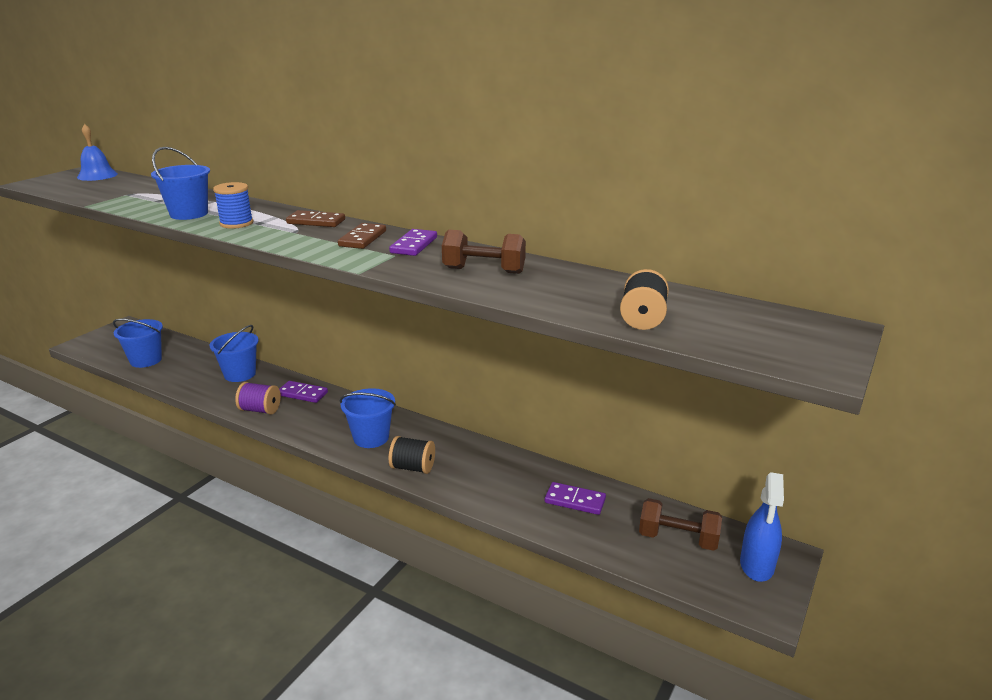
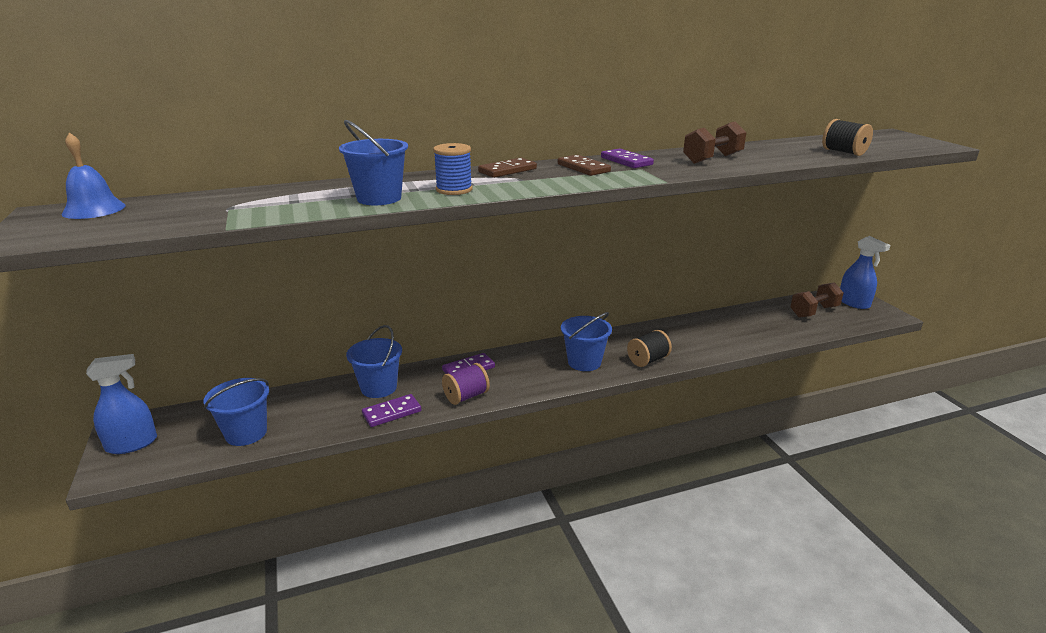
camera: 50 degrees left, 0 degrees up
purple domino [545,482,606,515] -> purple domino moved to [362,394,421,427]
none -> blue spray bottle [86,354,157,454]

